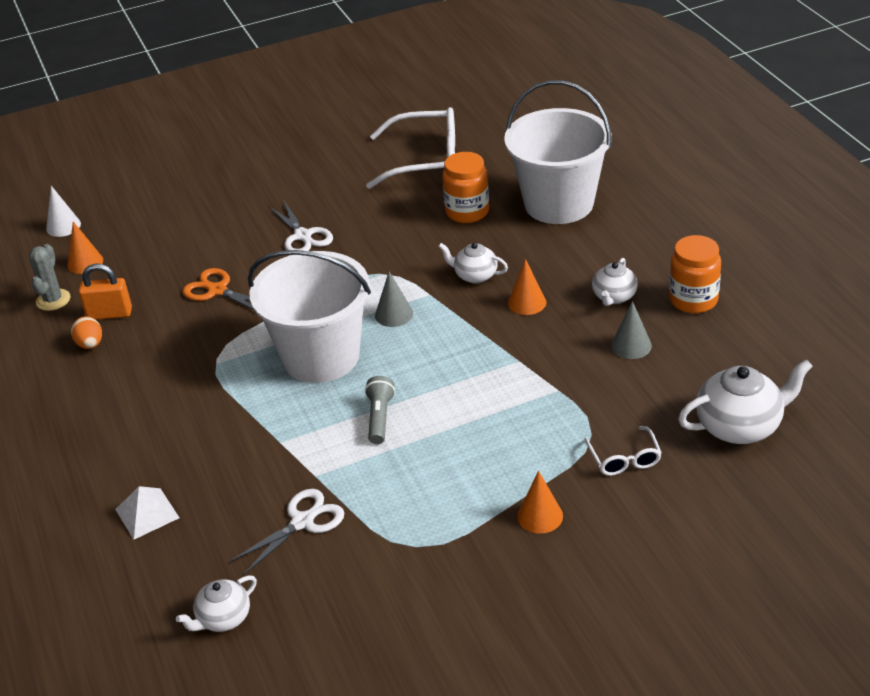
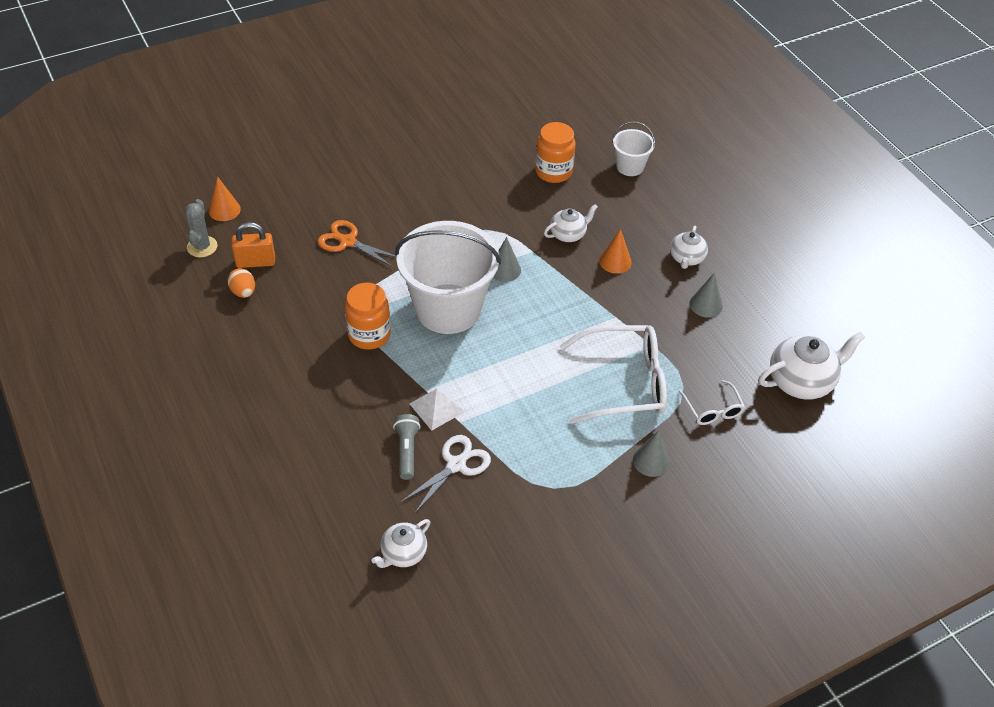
camera: 10 degrees left, 10 degrees up
white cone [46,186,81,237] -> none
white pyramid [115,486,180,539] -> white pyramid moved to [410,386,465,431]
white scissors [269,200,333,251] -> none
grey flashlight [365,376,395,444] -> grey flashlight moved to [393,414,421,480]
white glasses [366,107,455,189] -> white glasses moved to [560,325,667,424]
white teapot [438,243,508,284] -> white teapot turned 135 degrees clockwise [544,204,598,242]
white bucket [504,80,612,224] -> white bucket [613,121,655,176], size x0.47
orange cone [517,471,563,534] -> grey cone [633,430,670,477]
orange jar [669,235,721,313] -> orange jar moved to [345,283,391,350]

